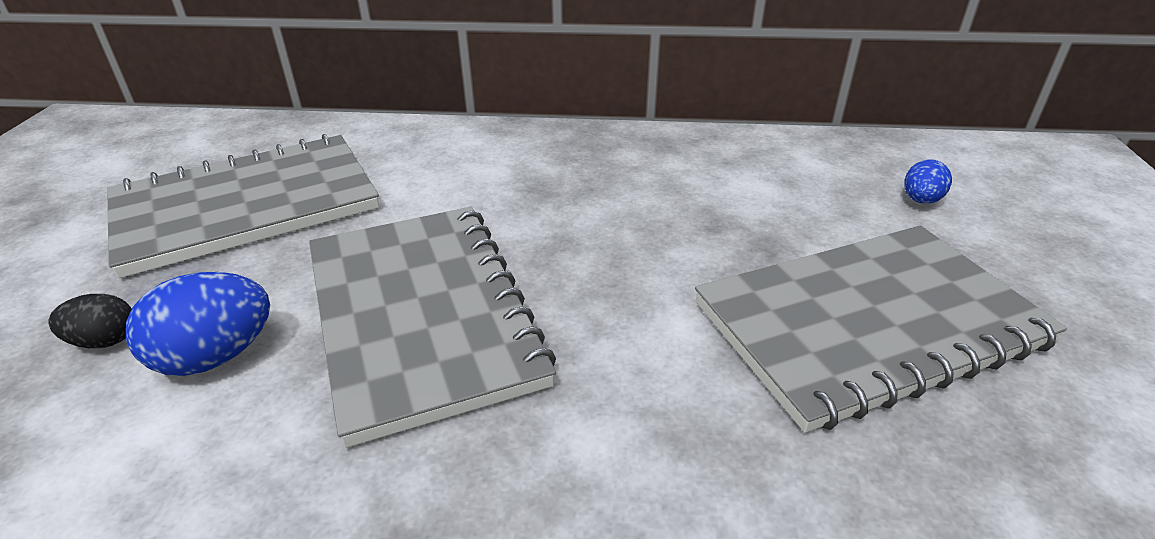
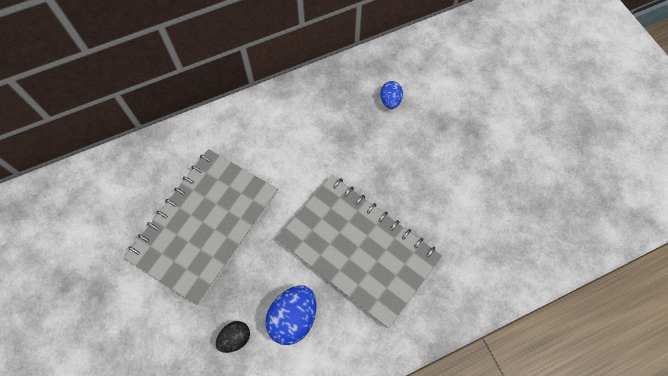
camera: 30 degrees left, 30 degrees up
grey notebook [695,226,1067,433] -> none
blue egg [904,159,952,204] -> blue egg moved to [380,81,403,109]

